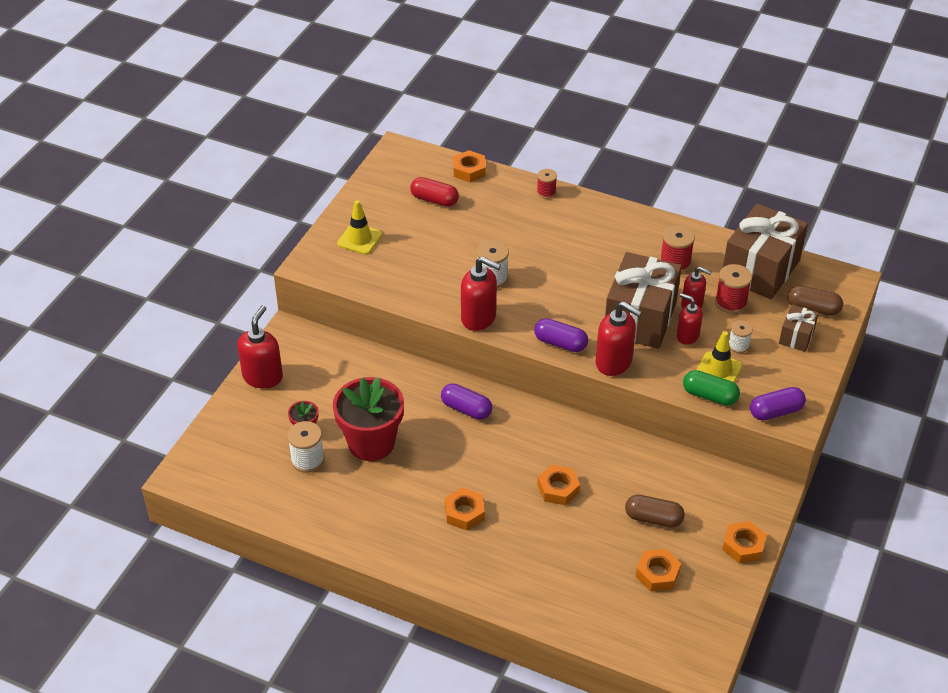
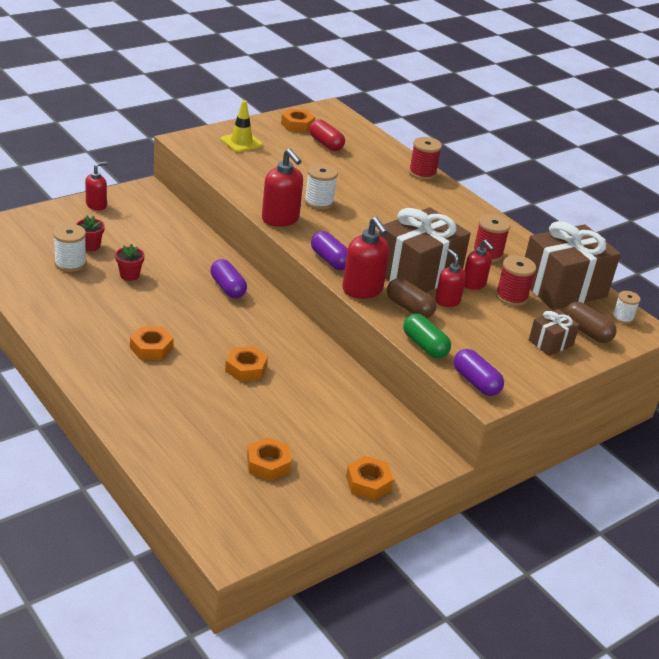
camera: 25 degrees right, 10 degrees down
red soap dispenser [237,305,283,389] -> red soap dispenser [85,162,108,210], size x0.63
red flower pot [333,377,404,461] -> red flower pot [115,244,145,281], size x0.44
orange nut [453,150,486,182] -> orange nut moved to [281,109,315,132]
red spool [537,169,557,199] -> red spool [409,137,442,180], size x1.53
brown capsule [625,495,685,528] -> brown capsule moved to [387,278,436,318]
yellow traffic cone [696,331,743,383] -> none
white spool [729,320,753,353] -> white spool moved to [612,291,641,324]
purple capsule [750,387,806,421] -> purple capsule turned 45 degrees clockwise [454,349,504,396]

